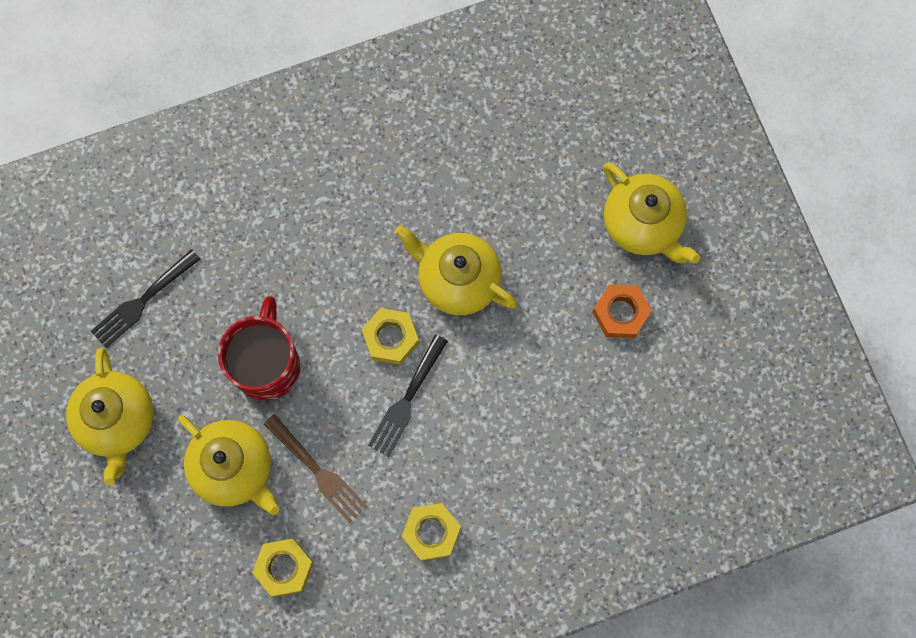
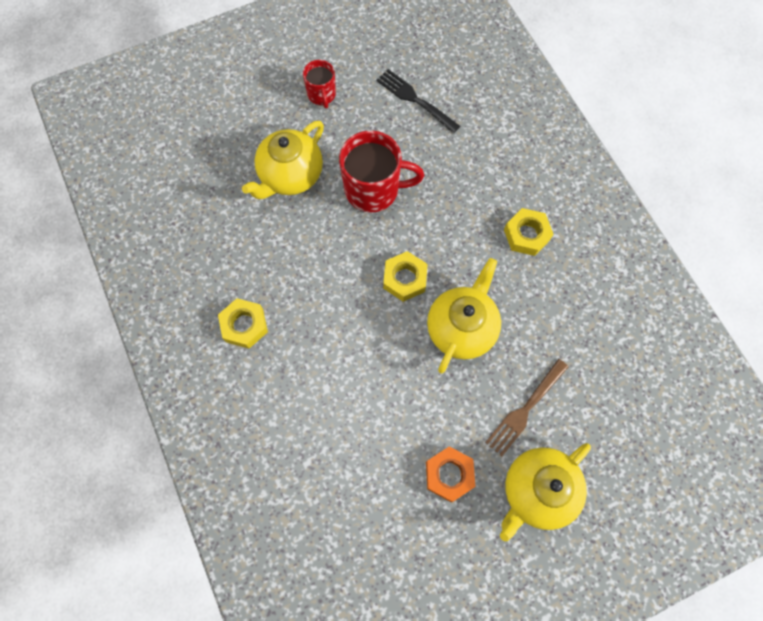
camera: 85 degrees right, 5 degrees down
yellow teapot [66,348,154,486] -> red mug [303,60,336,108]
yellow nut [252,538,314,597] -> yellow nut moved to [504,208,554,256]
brown fork [264,414,367,523] -> brown fork moved to [485,359,569,456]
black fork [368,335,448,457] -> none

